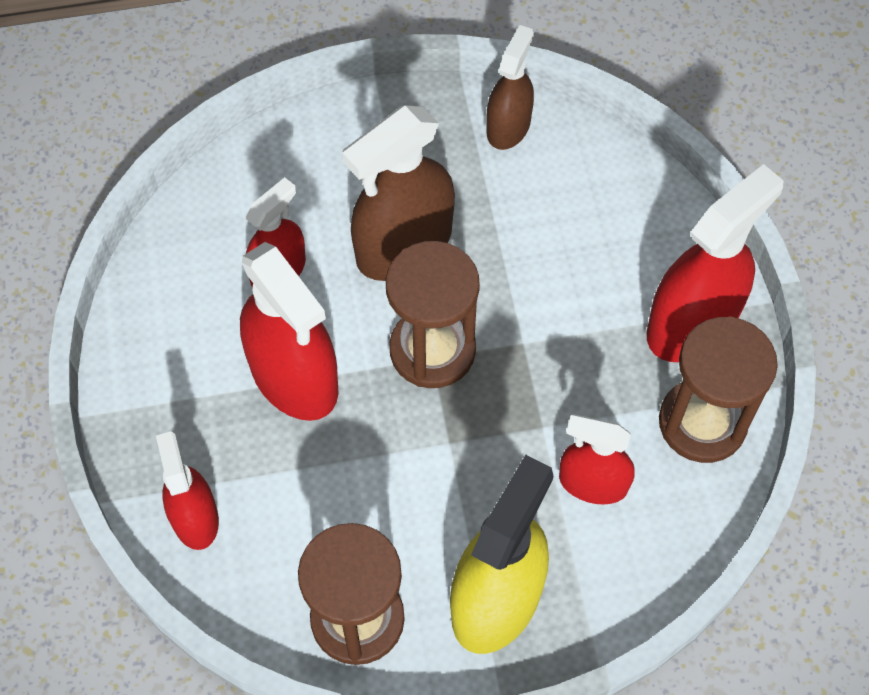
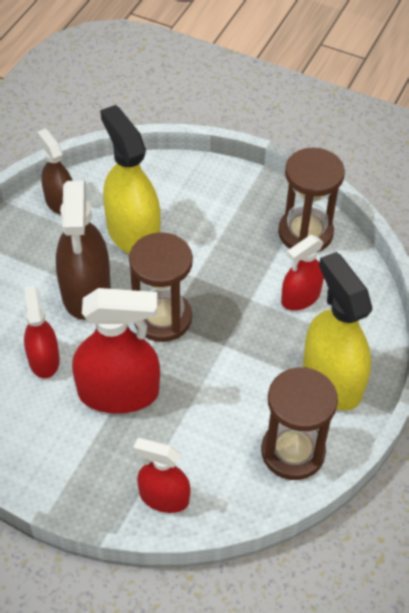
camera: 55 degrees left, 10 degrees down
red spray bottle [646,164,784,362] -> none
none -> yellow spray bottle [100,105,161,254]

